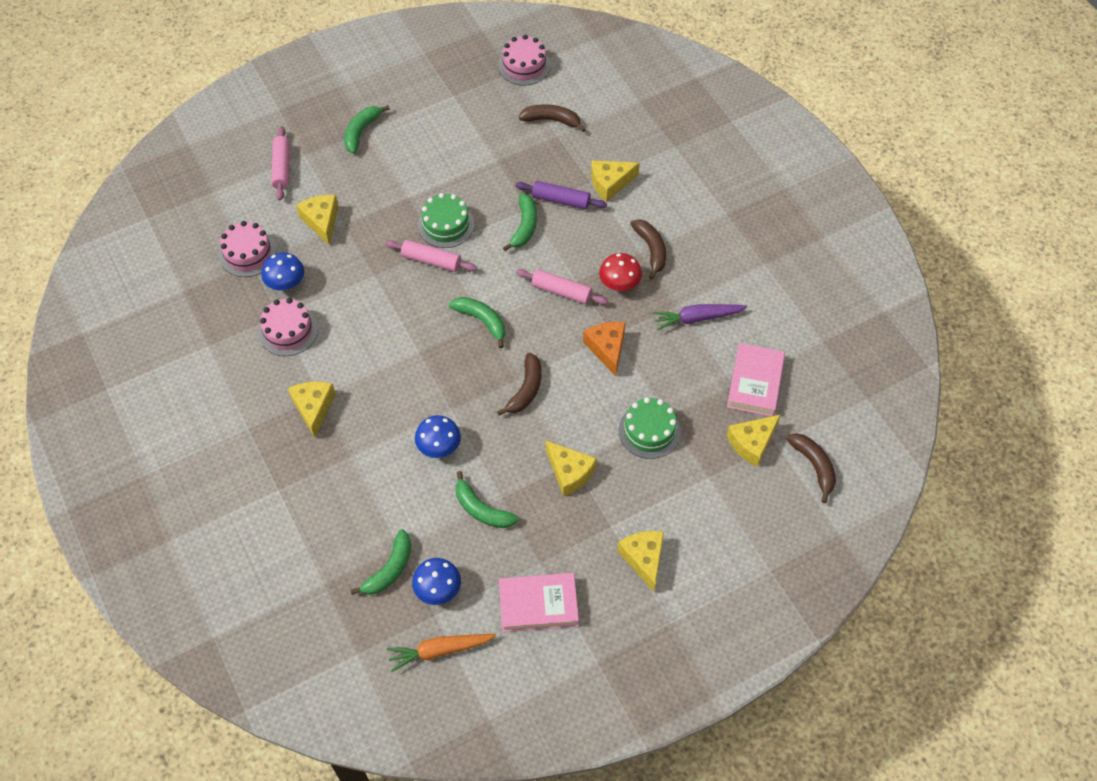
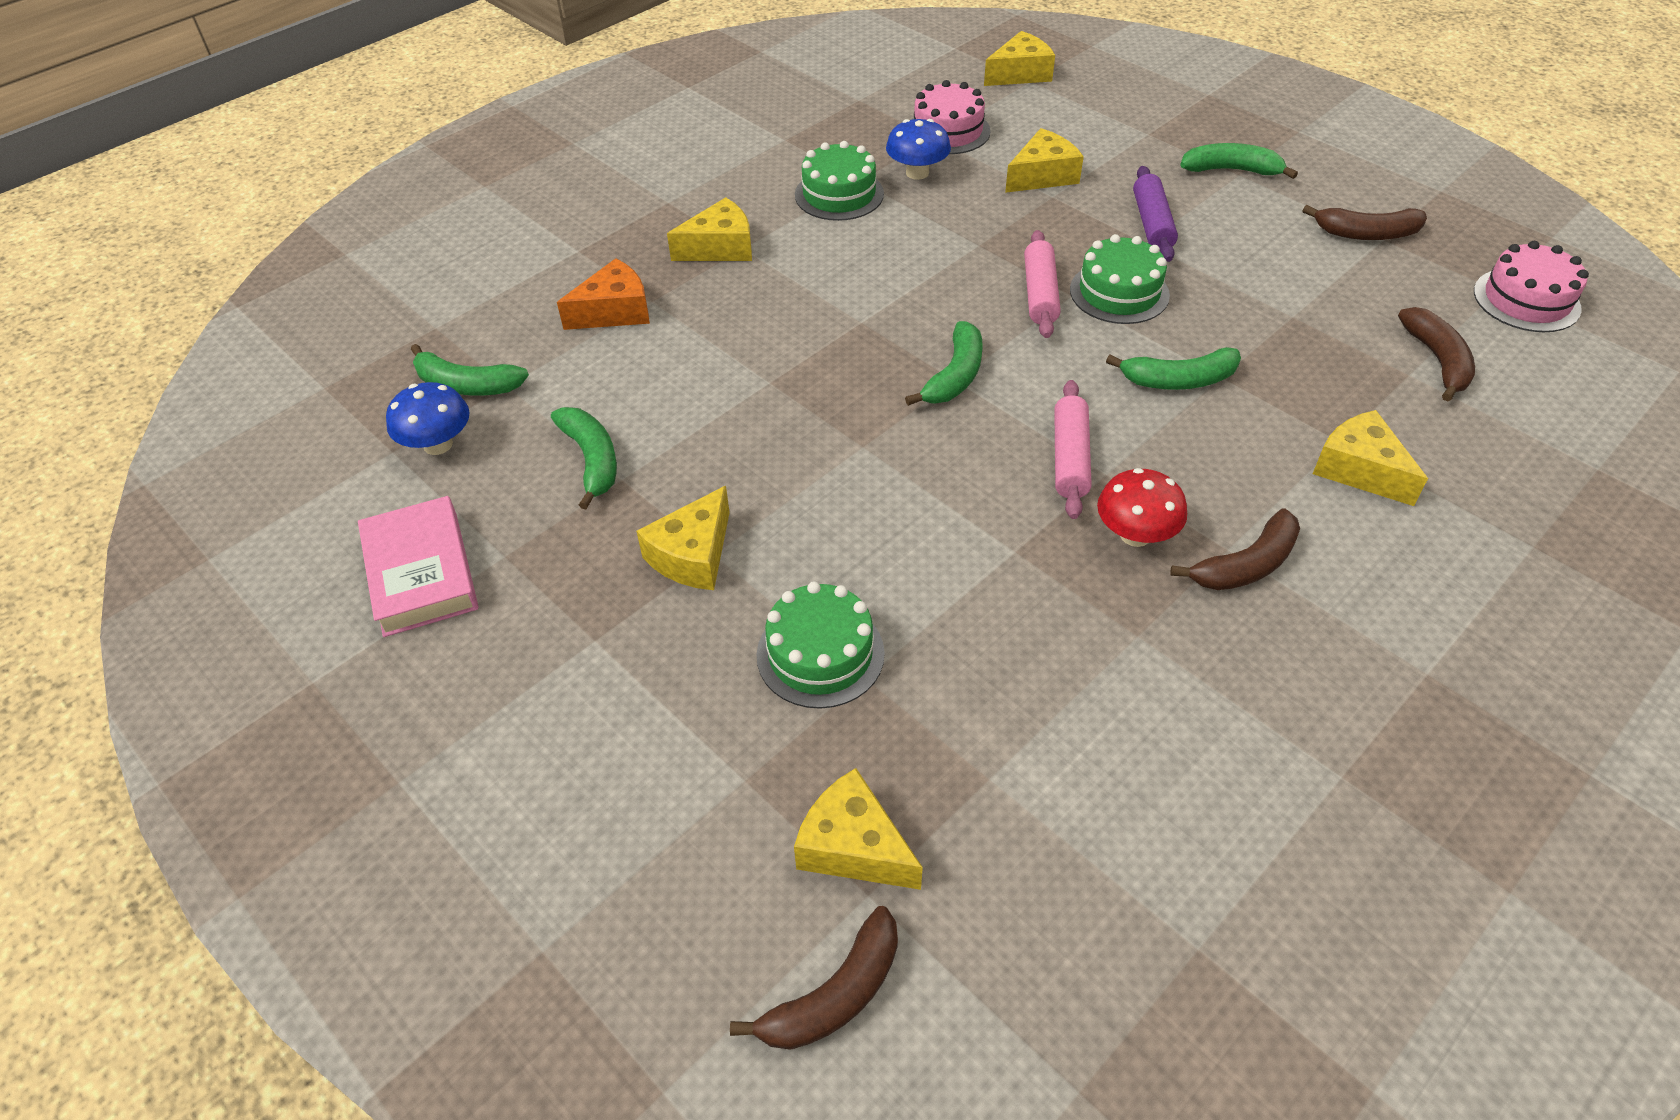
camera: 75 degrees right, 10 degrees down
pink cake [258,298,318,356] -> green cake [795,141,884,221]
pink rolling pin [271,126,290,200] -> none
orange carrot [387,634,496,672] -> none
blue mushroom [415,415,461,458] -> none
green banana [455,471,518,528] -> green banana turned 135 degrees clockwise [551,407,617,509]
brown banana [497,353,541,416] -> brown banana moved to [1302,205,1427,240]
purple rolling pin [516,181,607,209] -> purple rolling pin moved to [1133,166,1178,262]
orange cheese [583,322,626,376] -> orange cheese moved to [557,258,650,330]
yellow cheese [617,531,664,592] -> yellow cheese moved to [984,31,1055,86]
purple carrot [653,304,747,330] -> none
pink book [727,343,785,416] -> none

